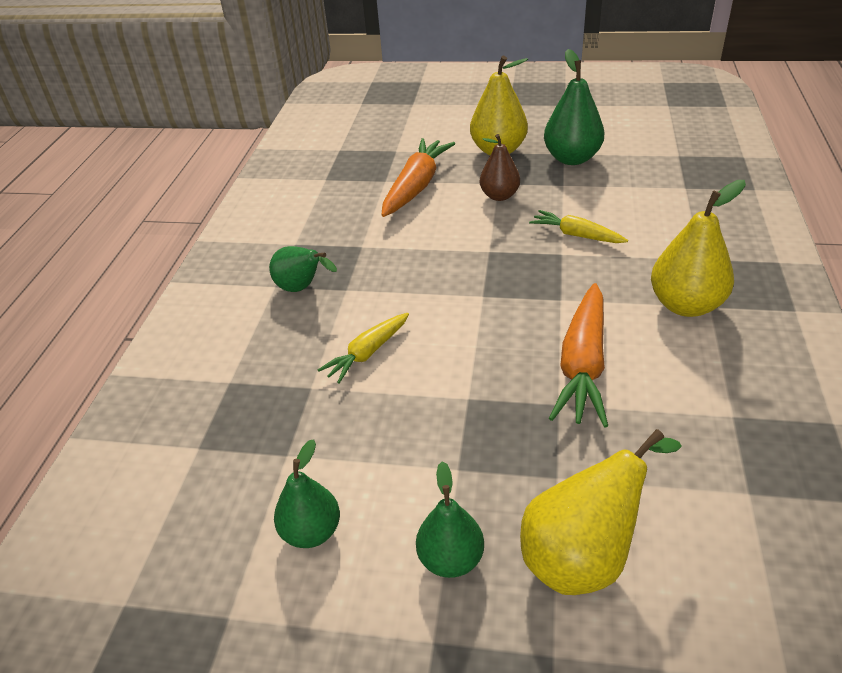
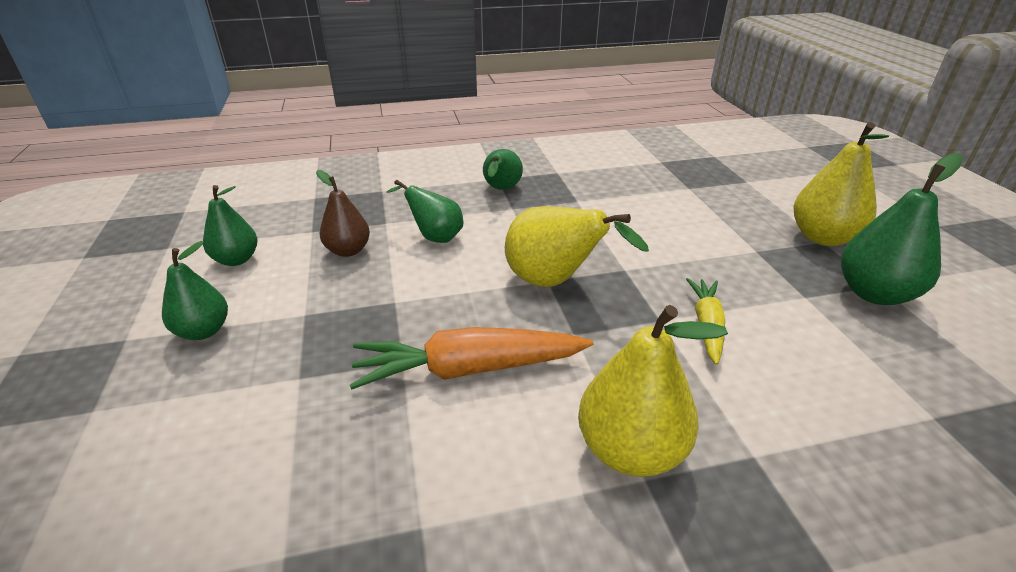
camera: 65 degrees right, 5 degrees down
yellow carrot [318,313,409,384] -> green pear [387,180,463,243]
orange carrot [381,138,455,217] -> none
brown pear [480,134,520,201] -> brown pear moved to [316,170,370,257]
yellow pear [520,429,682,595] -> yellow pear moved to [505,206,649,287]

